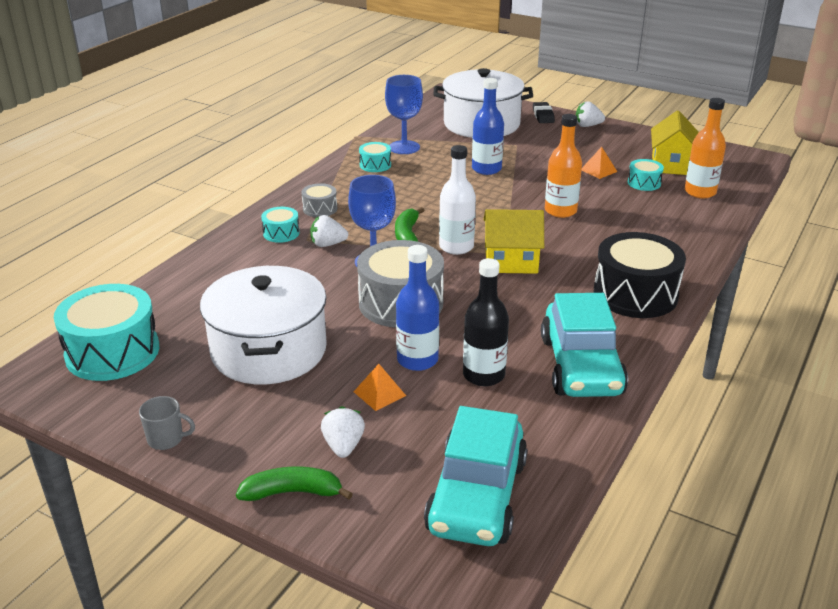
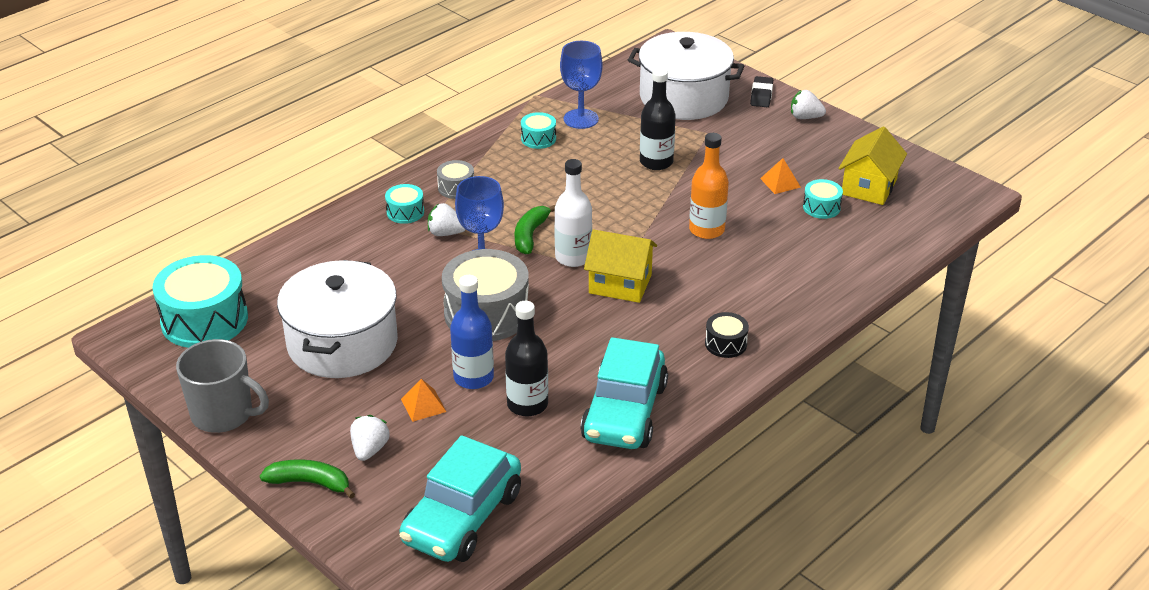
camera: 15 degrees right, 5 degrees up
grey mug [139,396,195,450] -> grey mug [176,339,269,433], size x1.95
blue bottle [472,78,504,175] -> black bottle [640,68,676,170]
black drum [594,232,686,318] -> black drum [705,312,749,358], size x0.48
orange bottle [685,98,726,198] -> none

